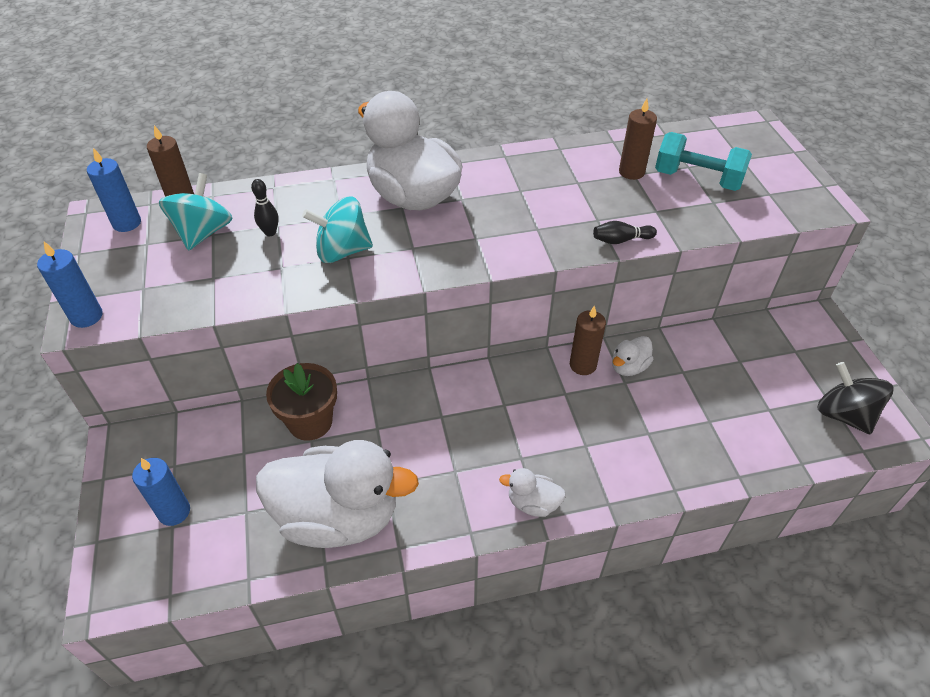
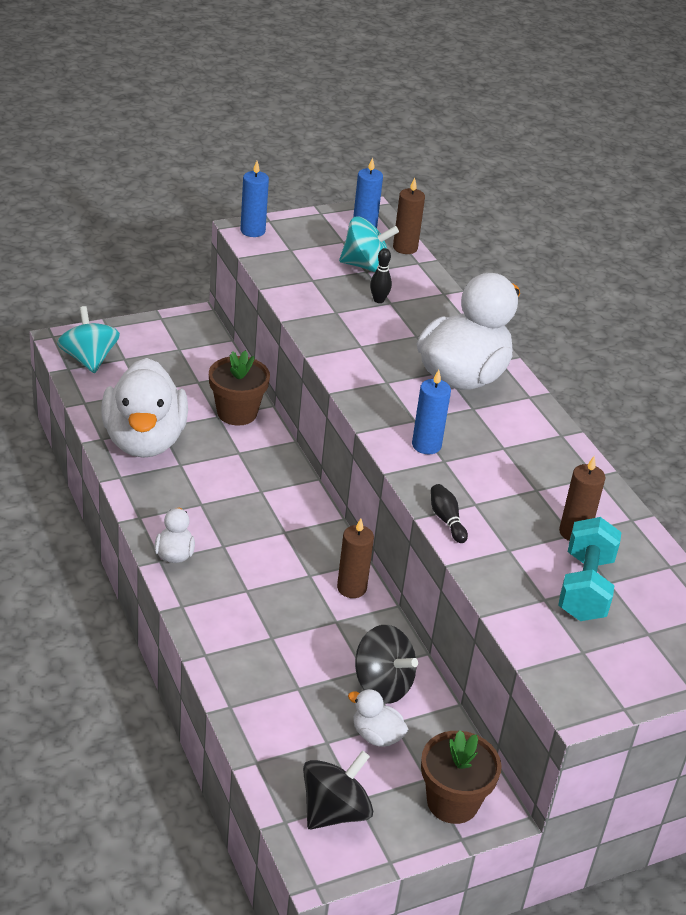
camera: 75 degrees right, 10 degrees down
blue candle [132,458,190,526] -> blue candle moved to [412,370,451,454]
turquoise spinning top [302,196,373,263] -> turquoise spinning top moved to [57,306,120,374]
white duck [612,336,653,376] -> white duck moved to [348,689,408,747]
none -> black spinning top [355,625,418,704]
none -> brown flower pot [421,730,501,824]

